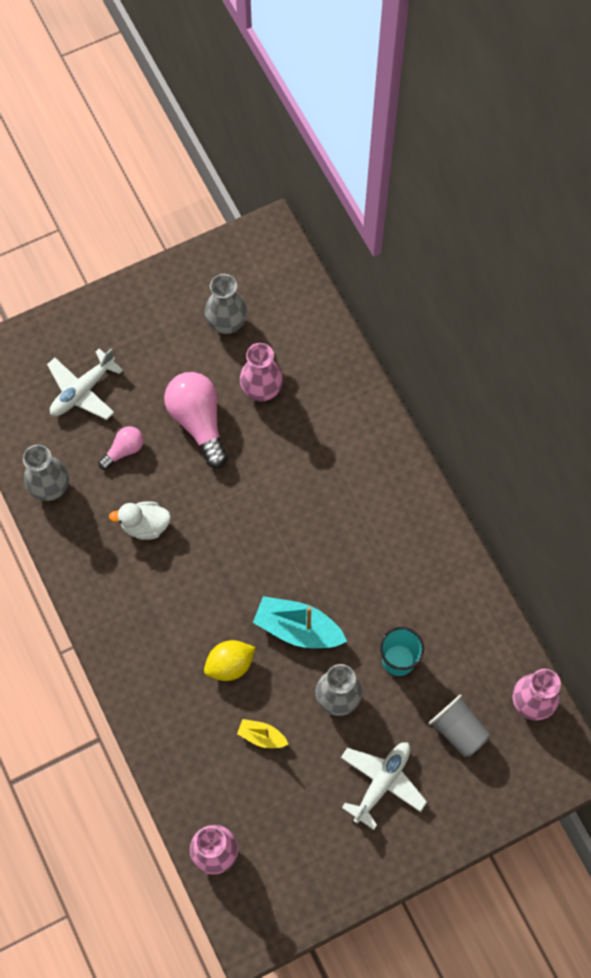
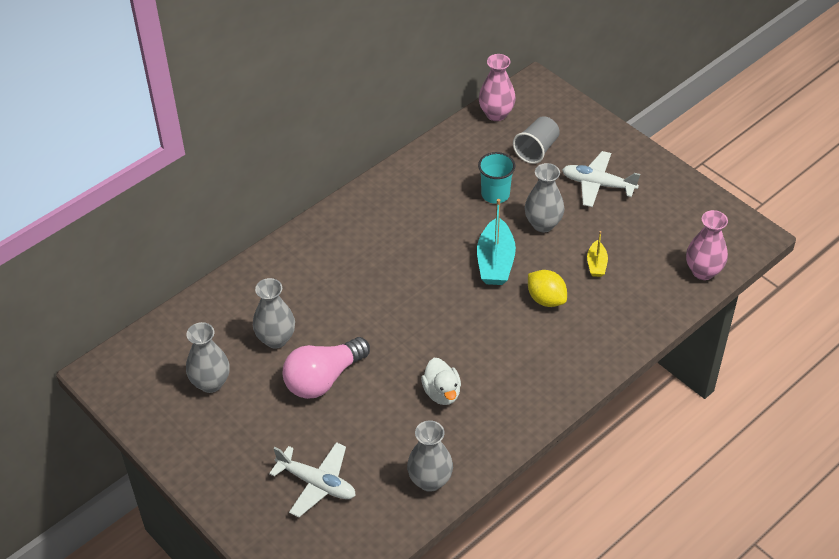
camera: 105 degrees left, 20 degrees down
pink light bulb [99,426,144,470] -> none
pink vase [240,343,283,401] -> grey vase [253,278,295,348]

